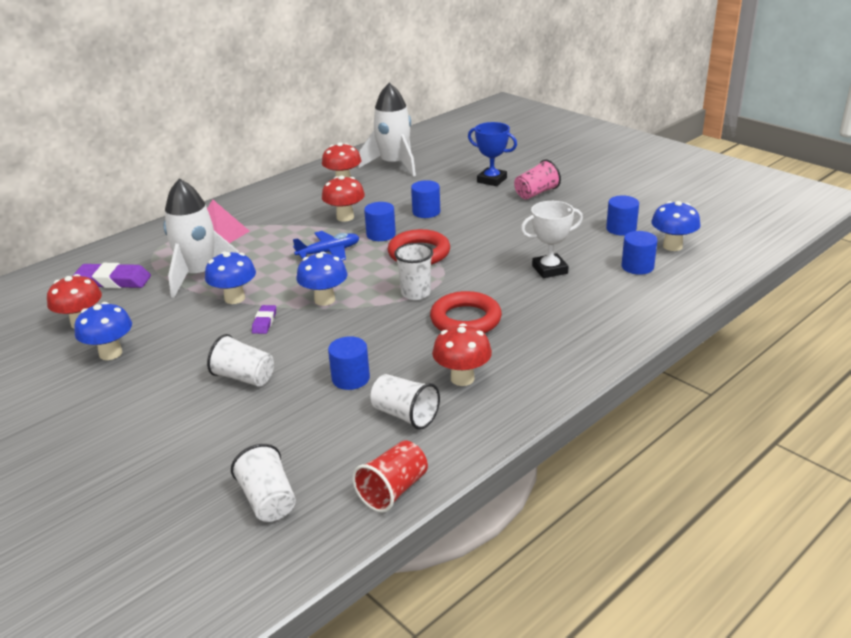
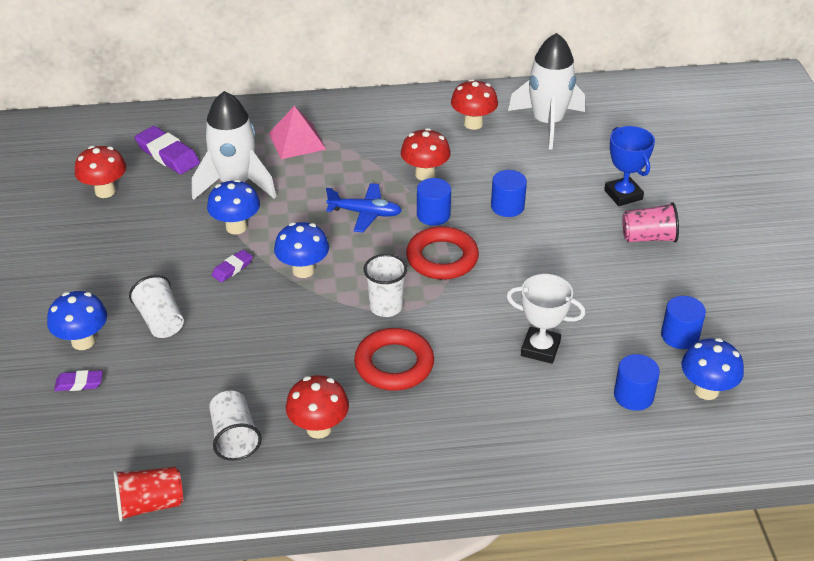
camera: 35 degrees right, 10 degrees up
blue mushroom [74,302,132,360] -> blue mushroom moved to [47,291,107,350]
white cup [231,444,296,522] -> none
blue cylinder [328,336,370,390] -> none
none -> purple eraser [54,370,103,391]

